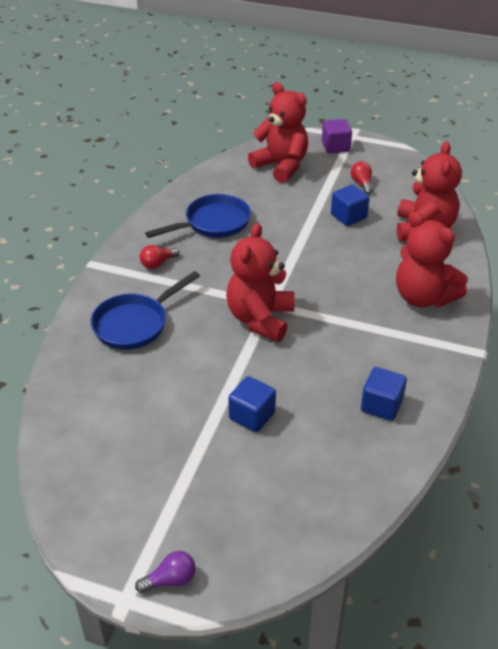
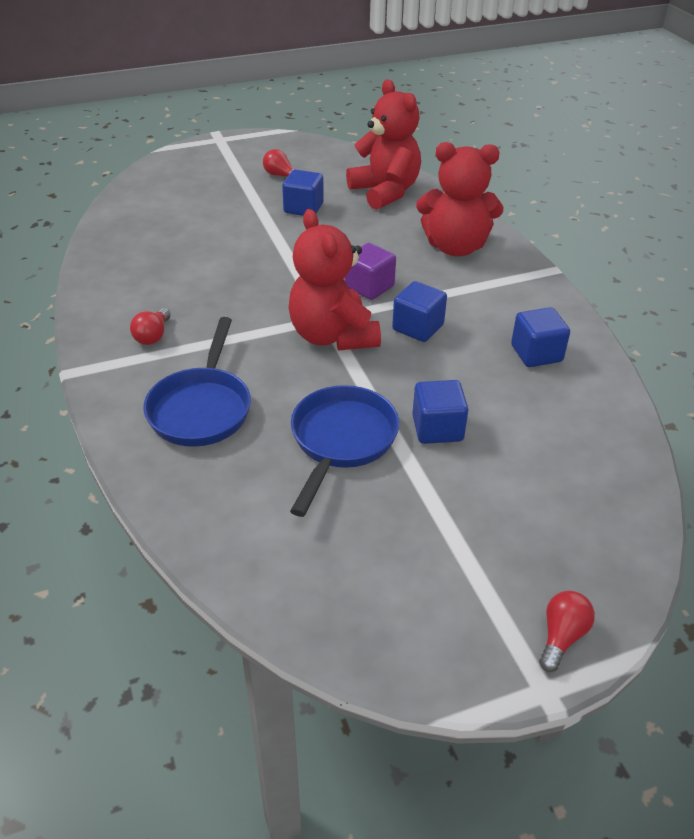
camera: 40 degrees left, 0 degrees up
purple light bulb [135,551,195,593] -> red light bulb [539,591,595,672]
blue pan [145,194,251,238] -> blue pan moved to [290,385,399,517]
red teddy bear [248,82,308,183] -> none
purple cube [322,119,352,154] -> purple cube moved to [345,243,396,300]
none -> blue cube [392,281,447,342]

